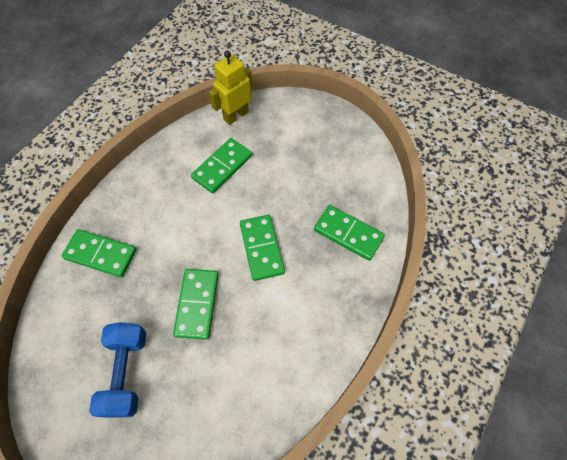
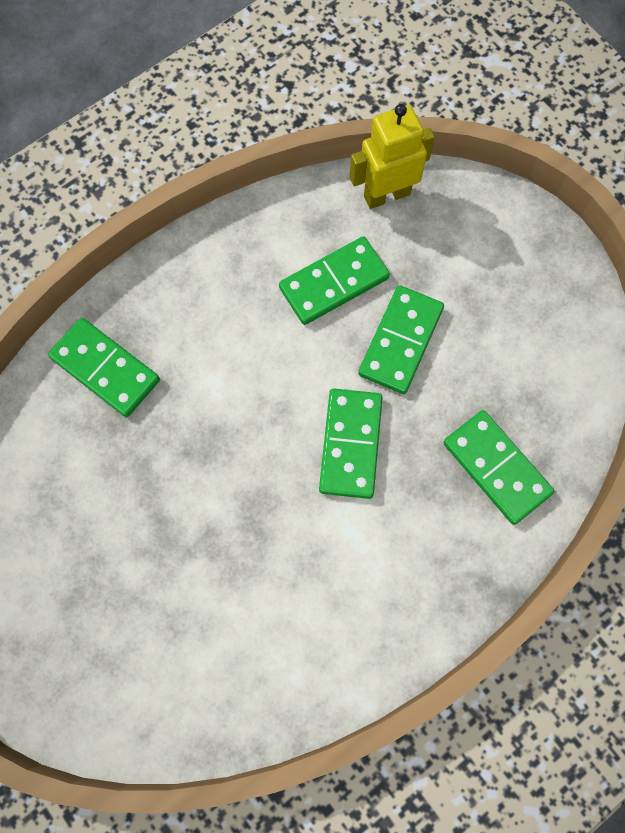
camera: 20 degrees right, 10 degrees up
blue dumbbell [89,322,146,418] -> none
green domino [173,269,219,340] -> green domino moved to [358,285,444,394]

